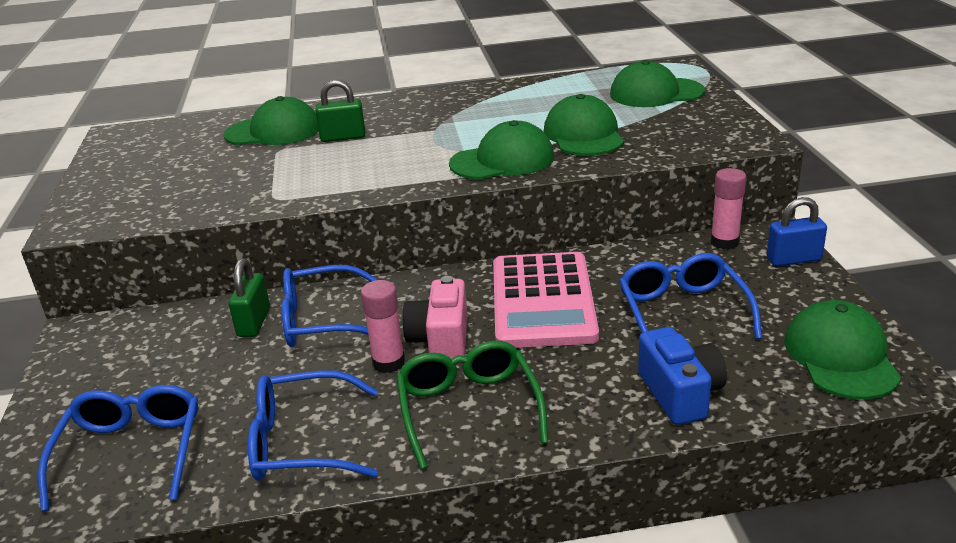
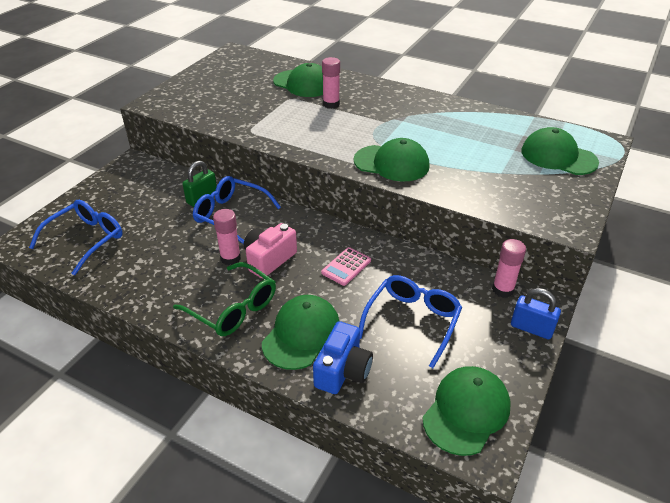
camera: 35 degrees right, 10 degrees up
blue glasses [248,370,378,481] -> none
green padlock [315,79,365,142] -> pink glue stick [322,57,340,109]
green glasses [396,340,549,470] -> green glasses turned 105 degrees clockwise [173,262,276,336]
pink calculator [493,252,599,348] -> pink calculator [321,247,371,286], size x0.45
green cap [544,94,624,156] -> green cap moved to [262,295,339,370]

